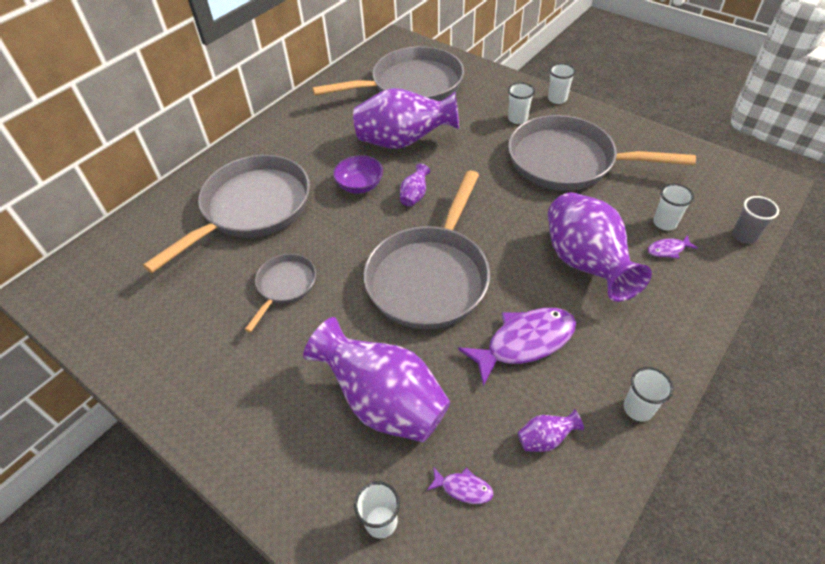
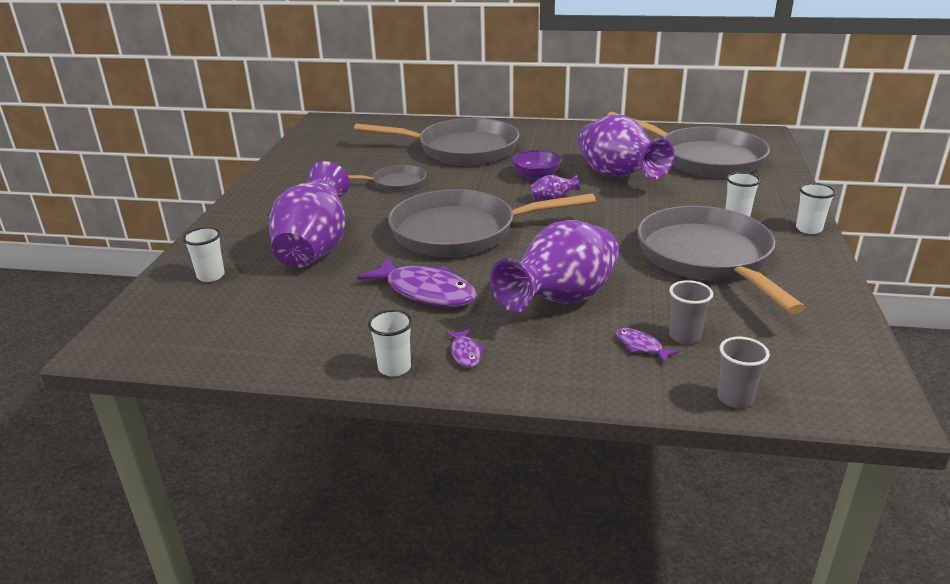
camera: 60 degrees right, 20 degrees down
purple fish [427,467,494,504] -> purple fish moved to [446,329,485,368]
purple vase [518,409,584,452] -> none
white cup [653,183,694,230] -> grey cup [669,280,713,344]

